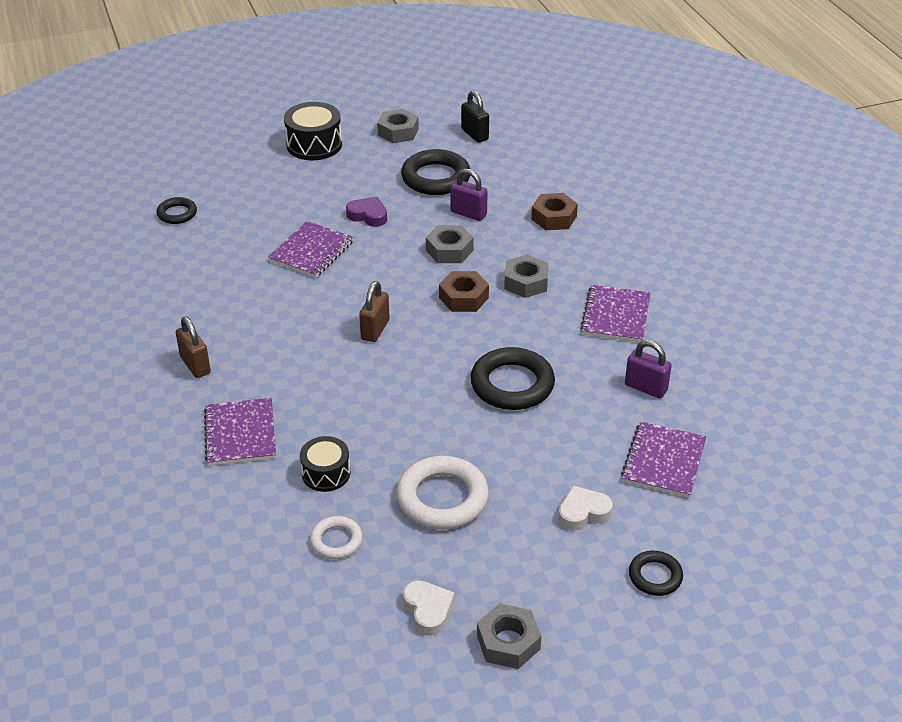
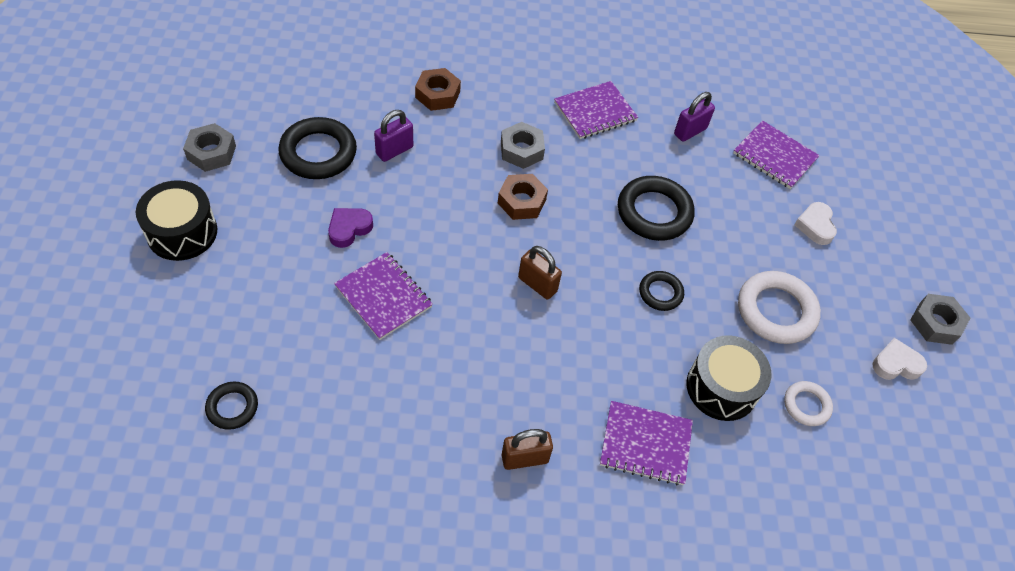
camera: 75 degrees left, 15 degrees up
black drum [300,436,350,492] -> black drum [687,336,772,421], size x1.54
grey nut [426,225,474,263] -> none
black padlock [461,90,489,143] -> none
purple notebook [580,285,650,342] -> purple notebook turned 60 degrees counterclockwise [554,81,638,139]
black ring [629,551,683,596] -> black ring moved to [639,271,684,311]

